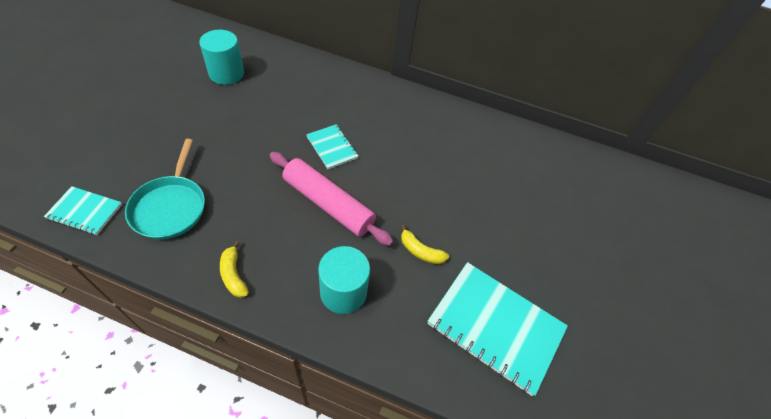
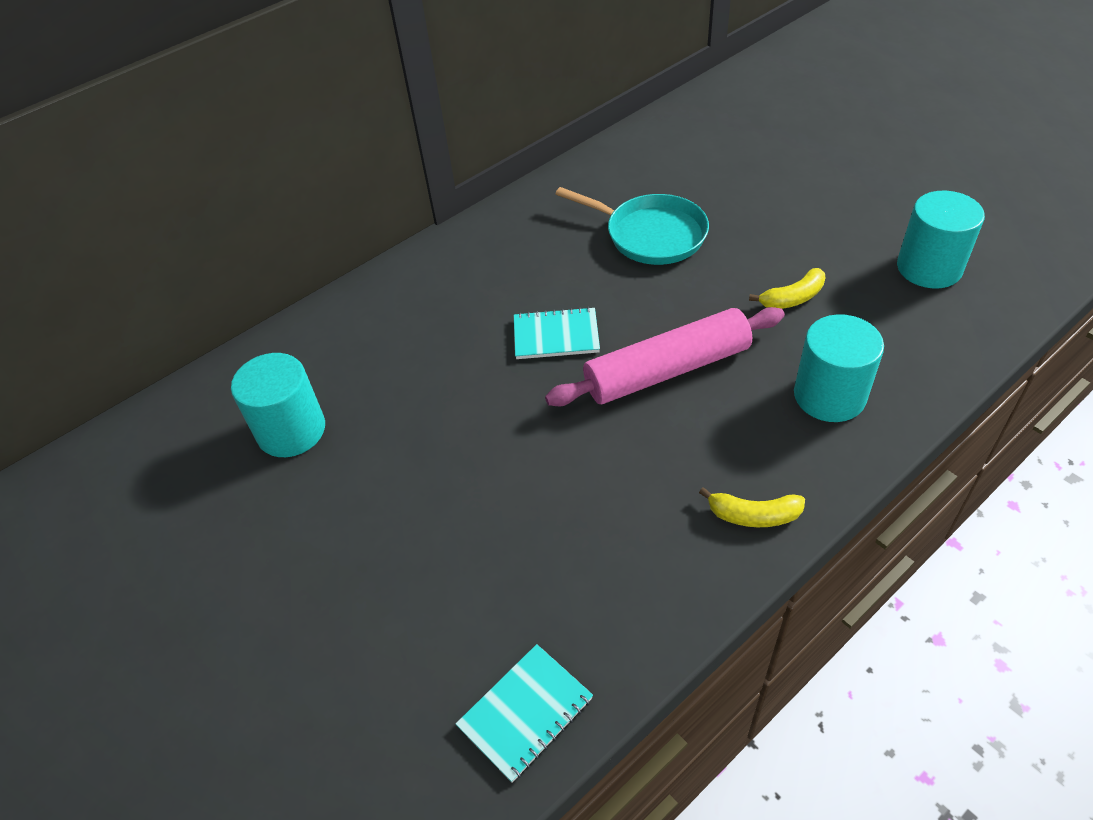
camera: 50 degrees left, 5 degrees down
turquoise pan [125,139,205,239] -> turquoise pan moved to [555,187,709,265]
turquoise notebook [427,262,568,396] -> turquoise cylinder [897,191,985,288]

